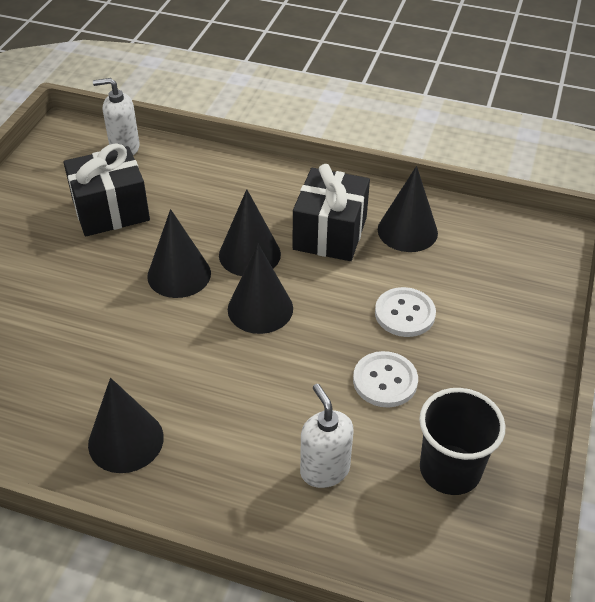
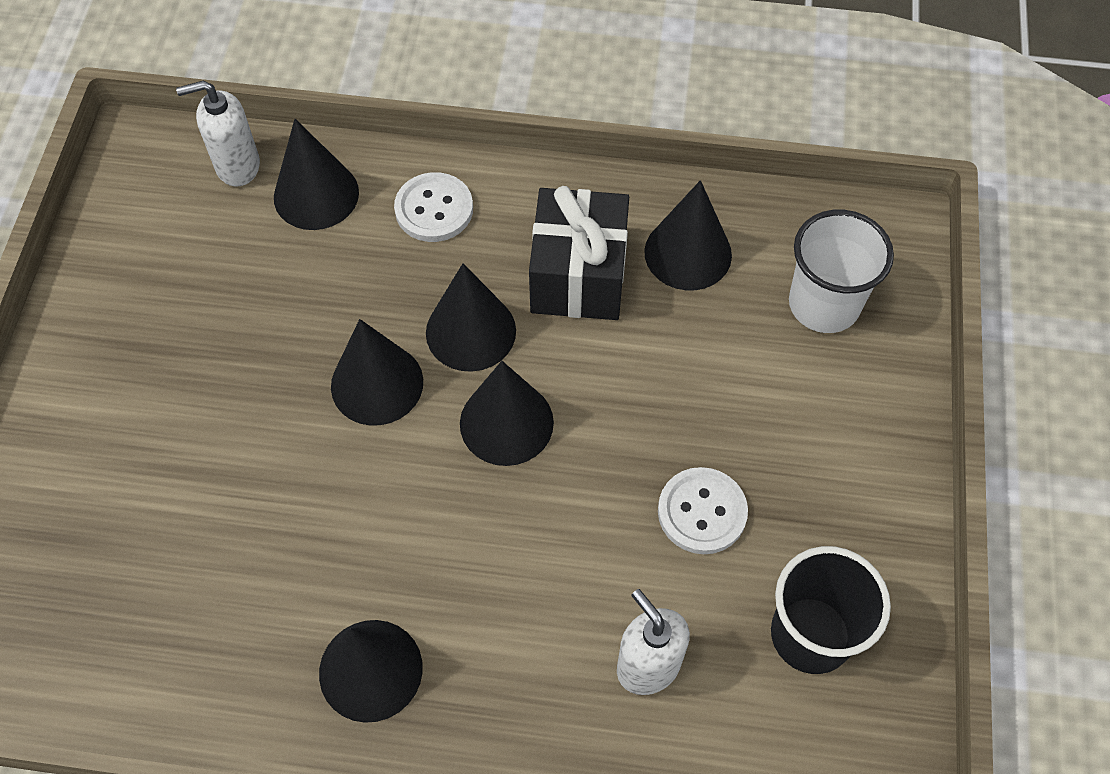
camera: 10 degrees left, 15 degrees up
black gift [63,143,150,236] -> none
white button [375,287,436,337] -> white button moved to [394,172,473,242]
none -> black cone [274,119,359,230]
none -> white cup [789,210,894,333]

